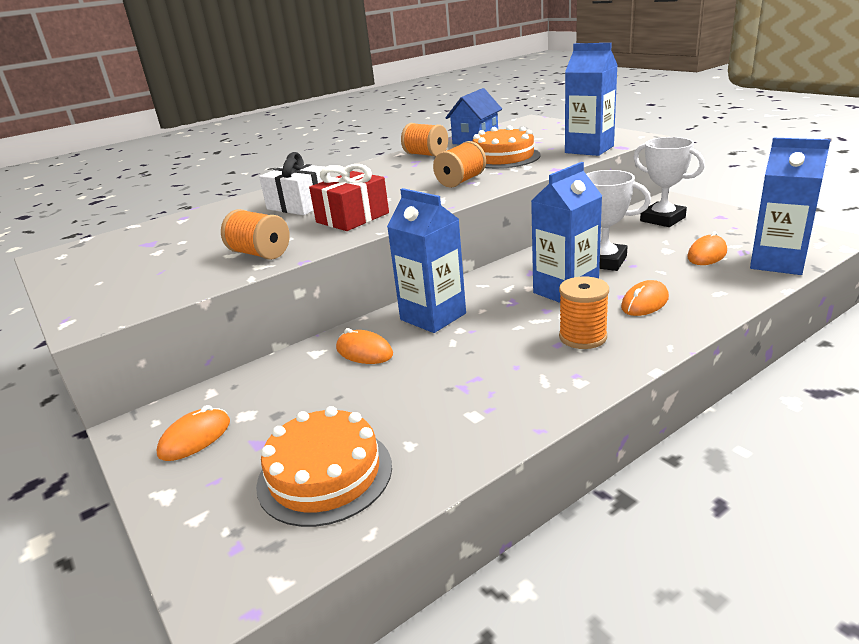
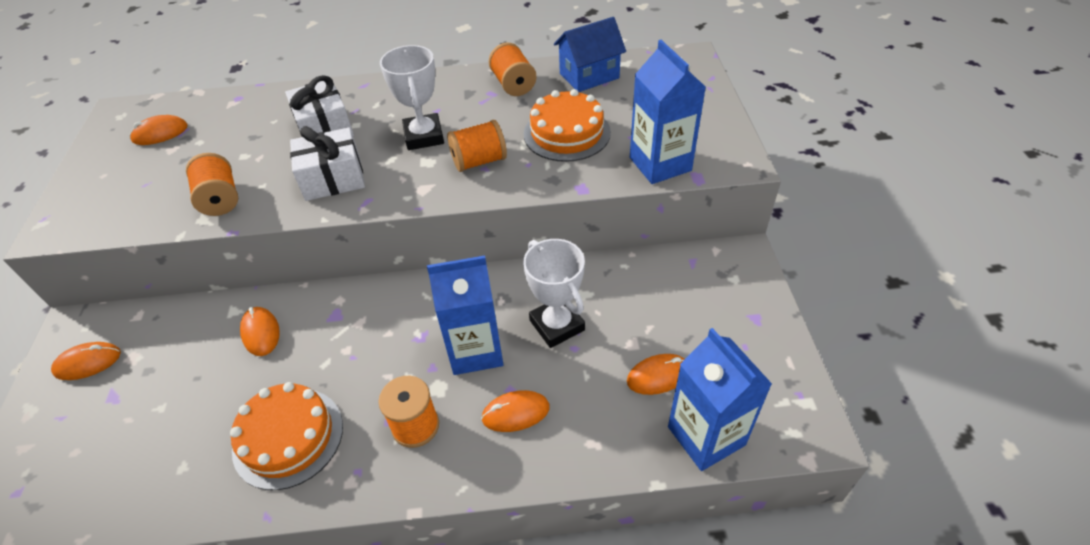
camera: 30 degrees right, 20 degrees up
orange cake [256,406,392,527] -> orange cake moved to [230,382,343,490]
red gift [309,164,389,231] -> white gift [290,126,365,201]
blue carton [387,188,466,333] -> none
white trophy [633,137,705,227] -> white trophy moved to [380,45,444,150]
none -> orange mouse [130,115,188,145]

